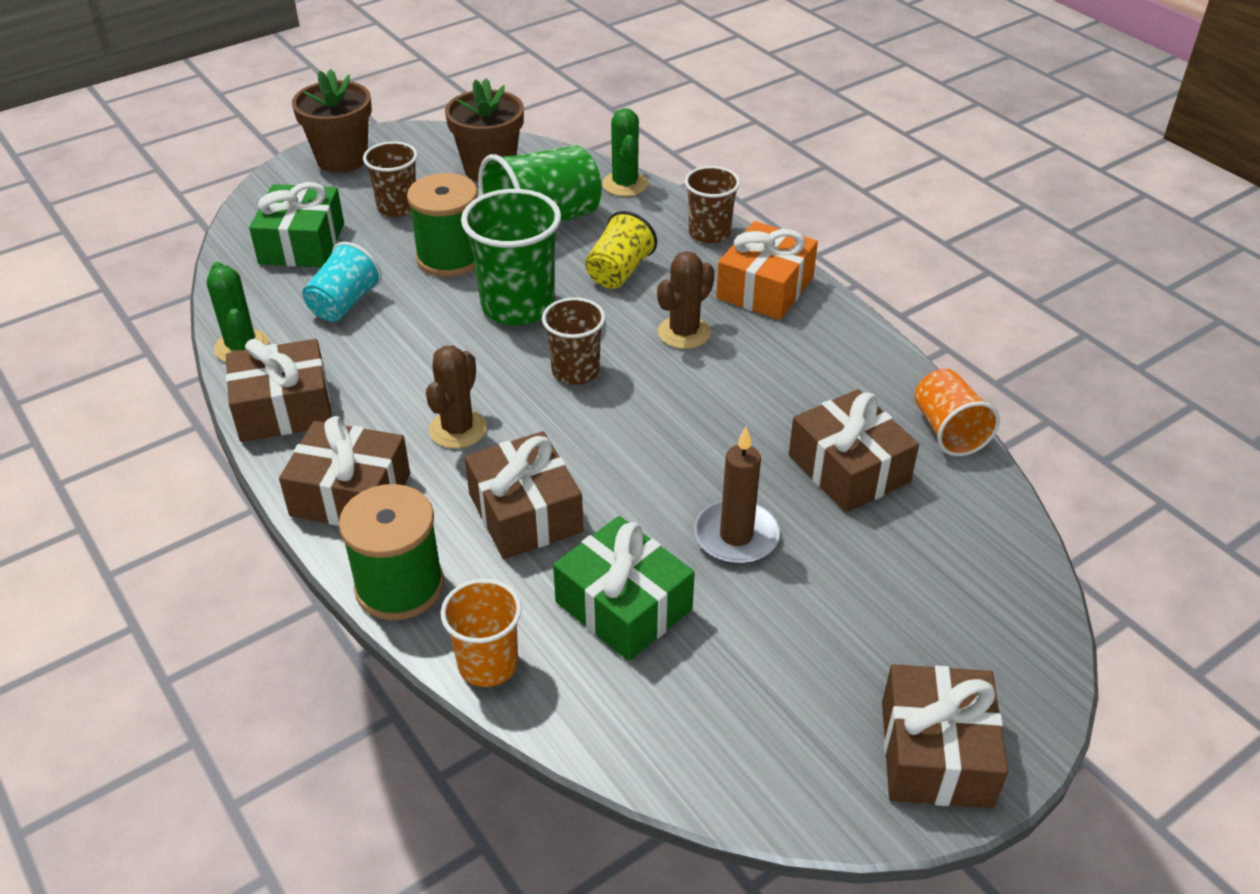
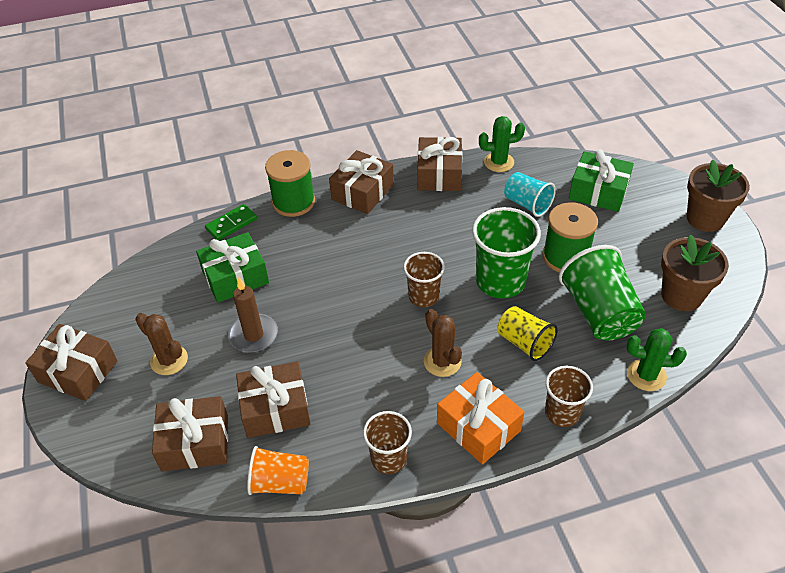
camera: 110 degrees right, 5 degrees up
brown cup [363,141,417,217] -> brown cup moved to [363,411,412,474]
brown cactus [426,345,487,449] -> brown cactus moved to [135,313,188,375]
orange cup [441,579,522,687] -> green domino [205,204,257,240]
brown gift [465,431,583,559] -> brown gift moved to [152,396,228,471]

